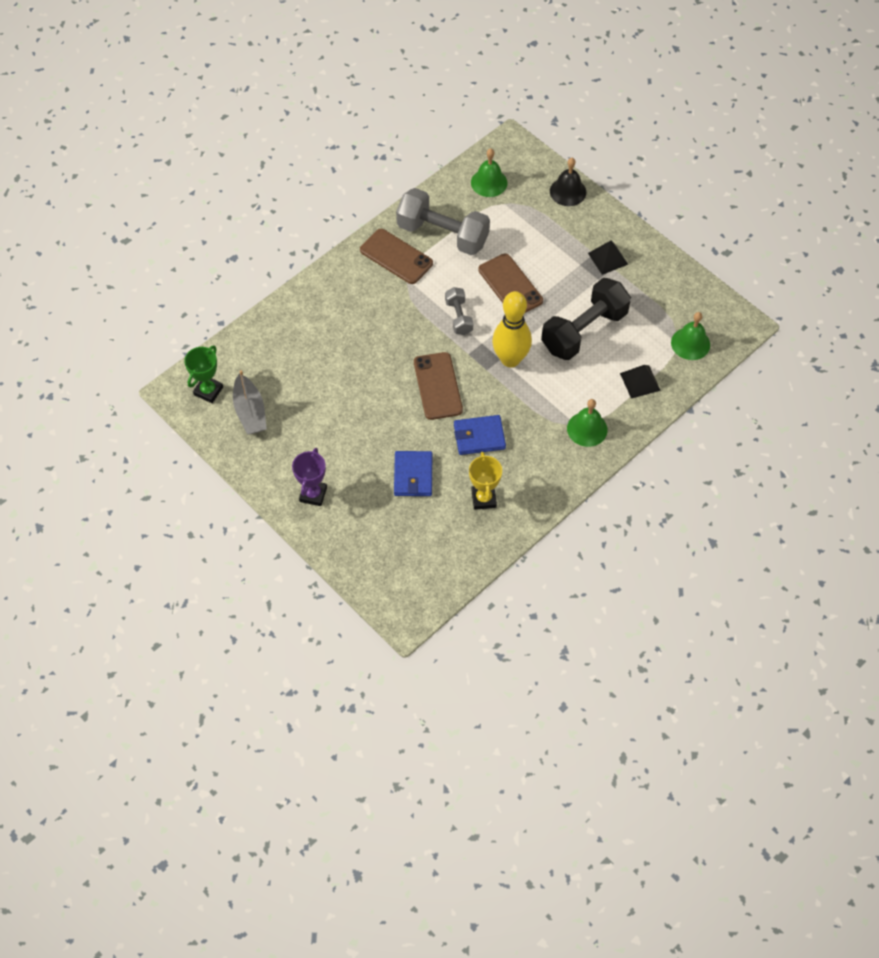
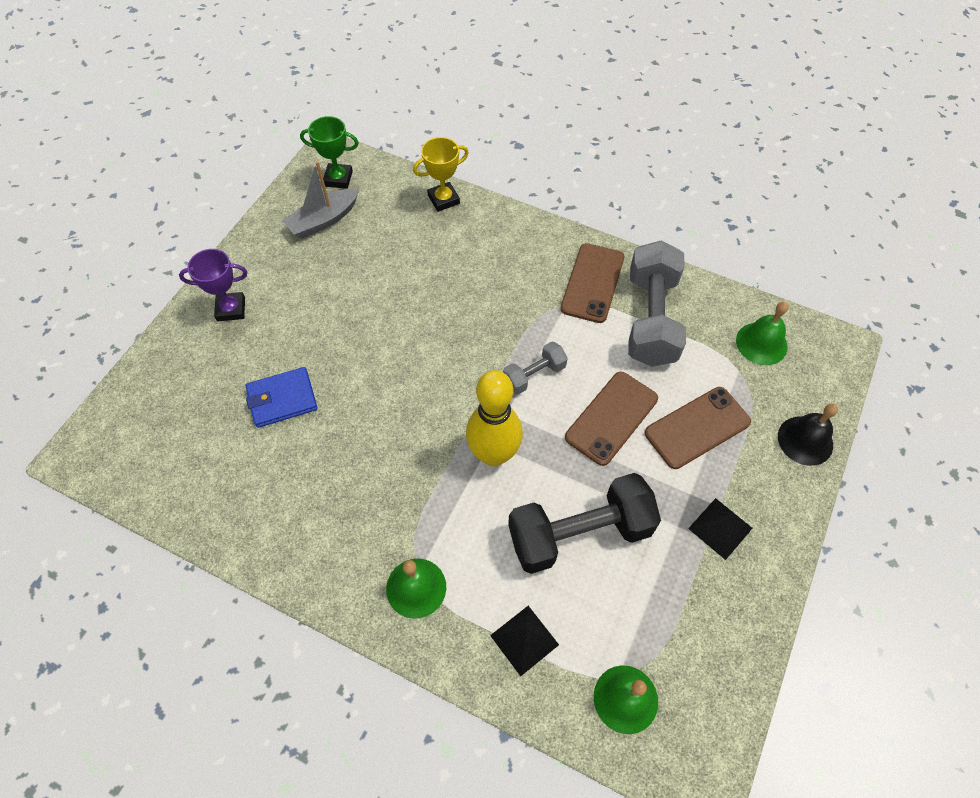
camera: 70 degrees right, 0 degrees up
brown phone [414,352,463,420] -> brown phone moved to [645,387,751,469]
blue wallet [454,415,506,455] -> none
yellow trophy [469,452,502,510] -> yellow trophy moved to [413,137,469,212]
black dumbbell [541,278,631,360] -> black dumbbell turned 45 degrees counterclockwise [508,473,661,574]

